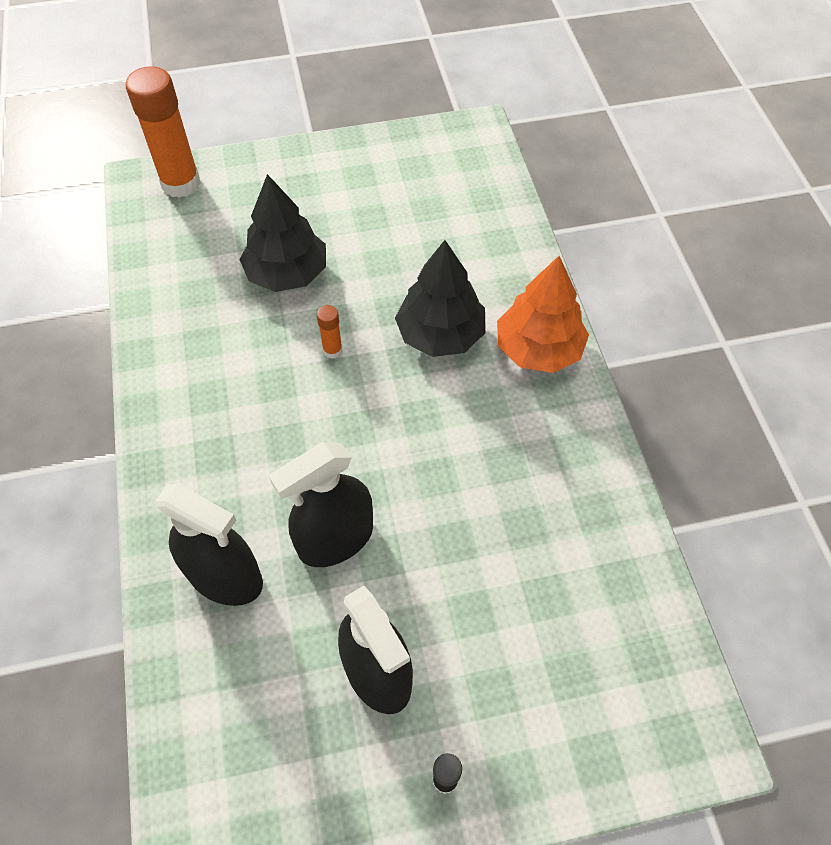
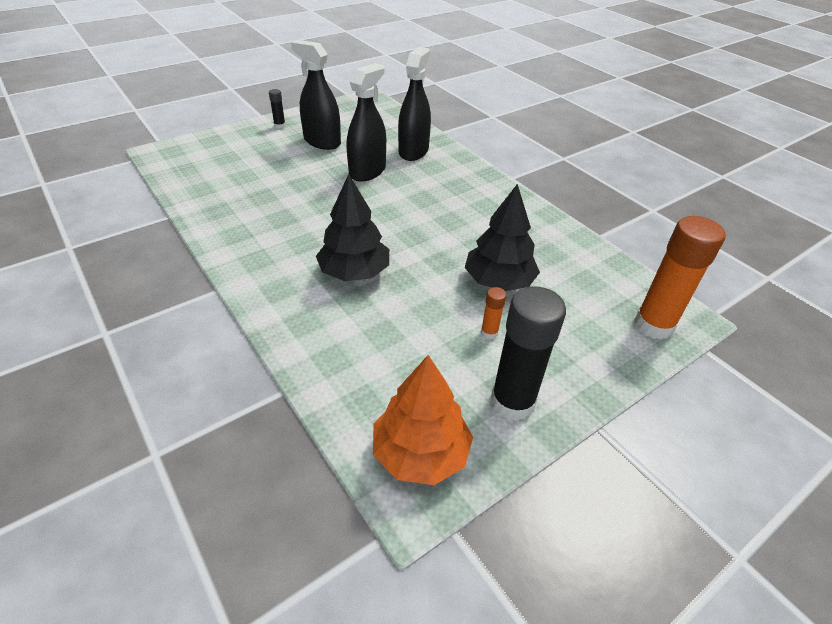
camera: 155 degrees right, 15 degrees down
black spray bottle [155,484,263,606] -> black spray bottle turned 105 degrees clockwise [398,47,431,161]
orange glue stick [317,305,343,359] -> orange glue stick moved to [481,287,506,339]
orange tree [497,256,589,373] -> orange tree moved to [373,355,473,485]
none -> black glue stick [491,286,566,421]

